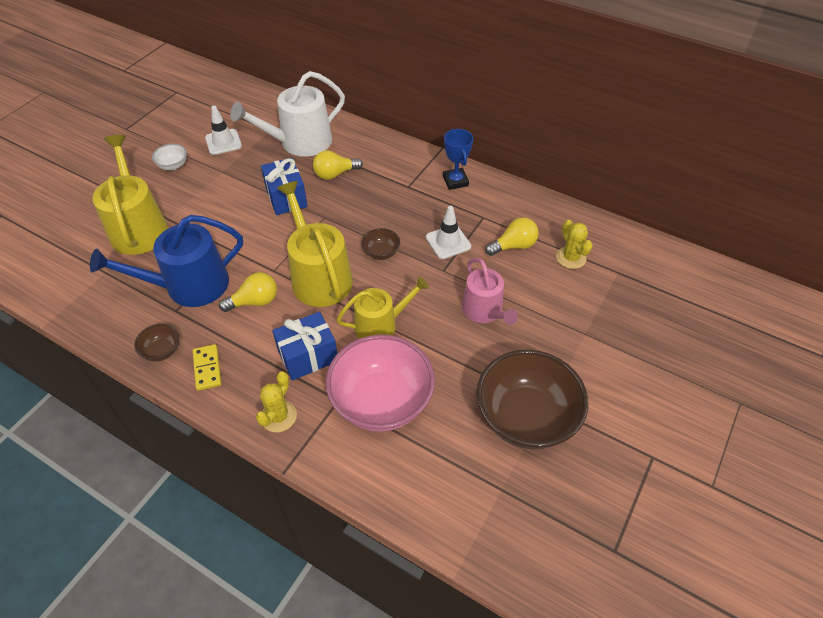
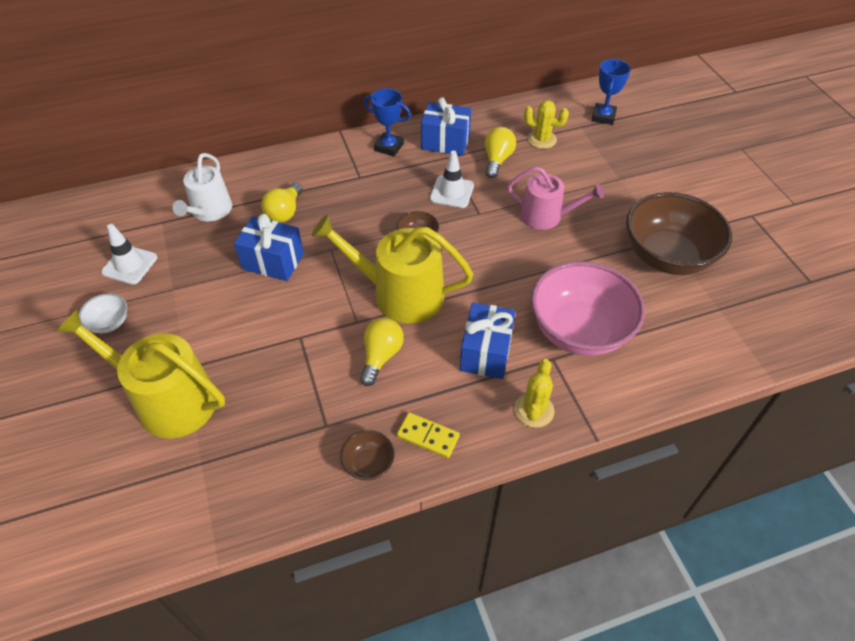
camera: 50 degrees left, 0 degrees up
blue watering can [90,215,243,307] -> none
white watering can [230,71,345,157] -> white watering can [172,153,232,221], size x0.65
yellow cactus [256,371,297,432] -> yellow cactus turned 45 degrees clockwise [514,359,555,428]
yellow watering can [336,277,429,338] -> none
none -> blue gift [421,97,471,156]
none -> blue trophy [592,59,631,125]

